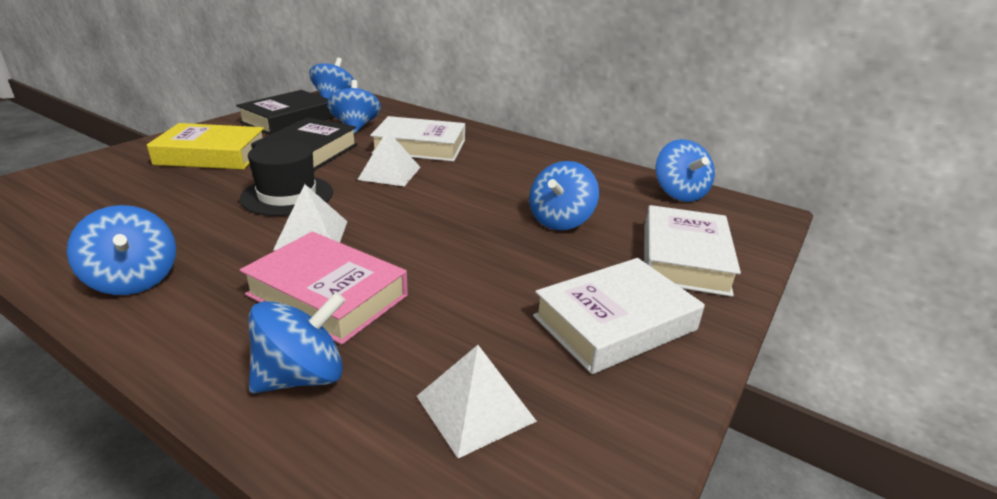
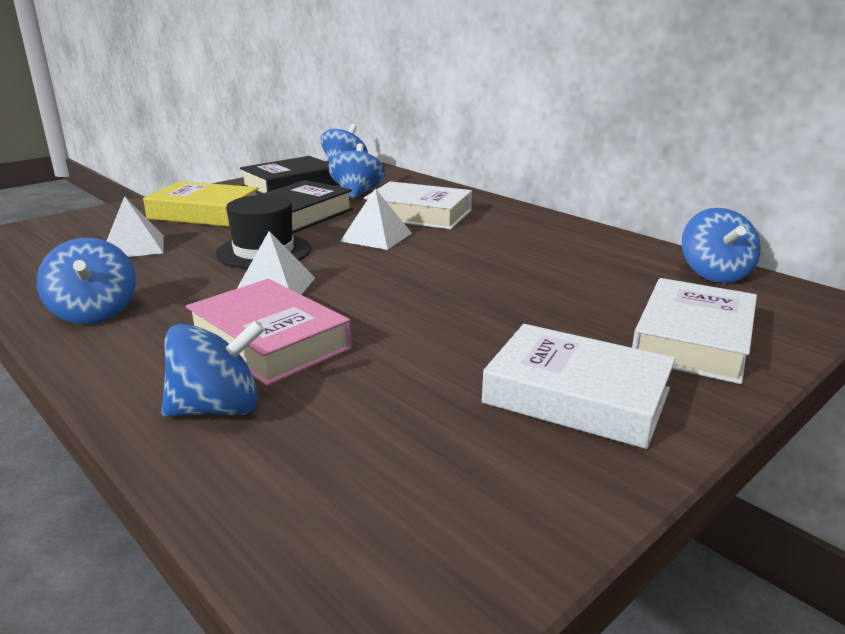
camera: 15 degrees right, 5 degrees down
white pyramid [417,345,537,458] -> white pyramid moved to [107,196,164,257]
blue spinning top [529,161,599,230] -> none
white book [533,258,705,374] -> white book turned 45 degrees clockwise [482,324,676,449]

